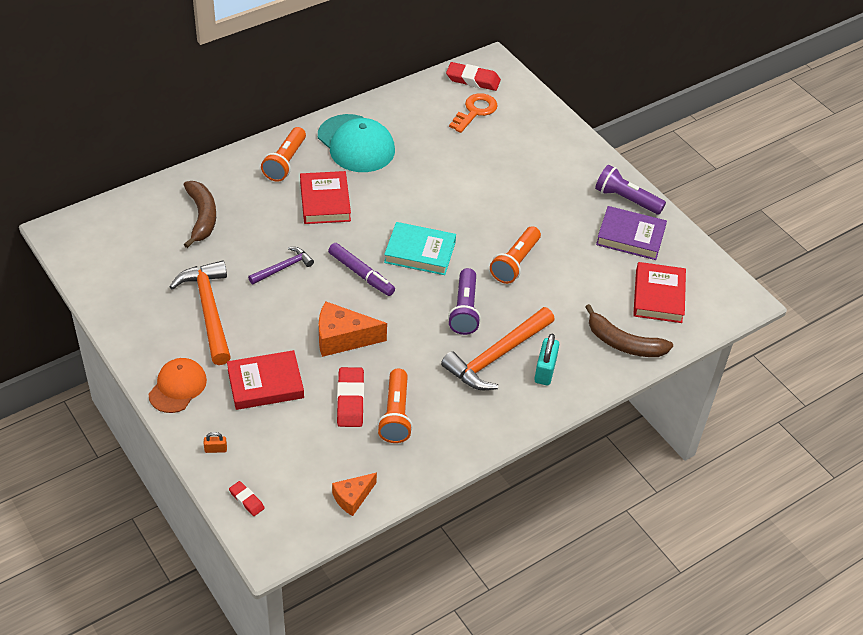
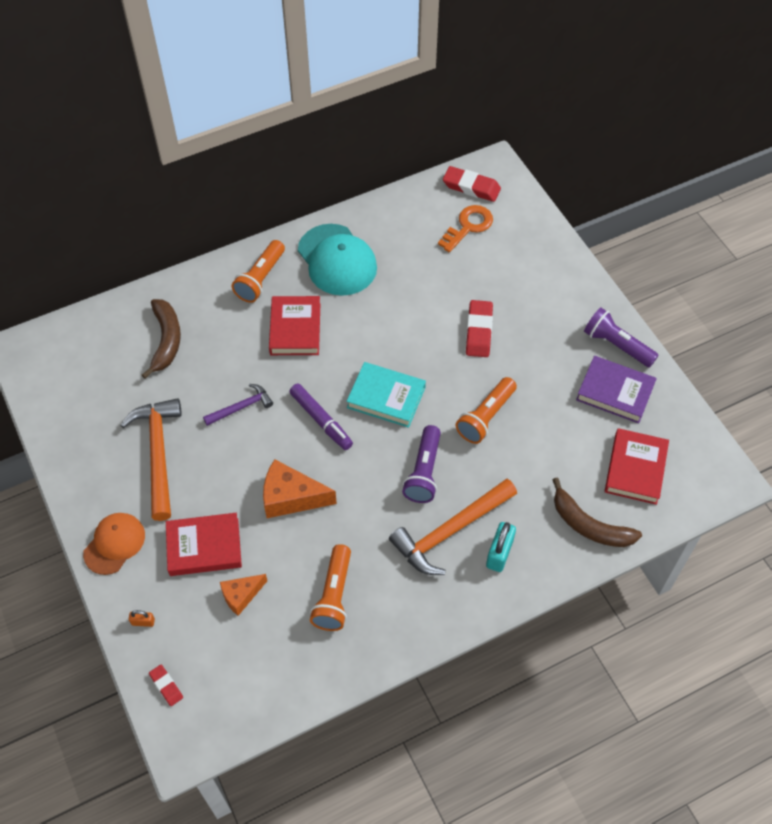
camera: 10 degrees right, 10 degrees up
orange cheese [332,473,377,516] -> orange cheese moved to [220,574,267,616]
red eraser [337,367,364,427] -> red eraser moved to [466,300,493,357]

